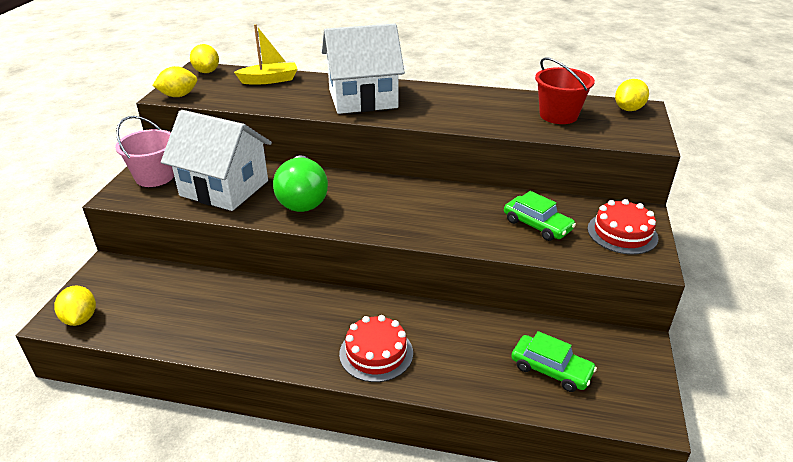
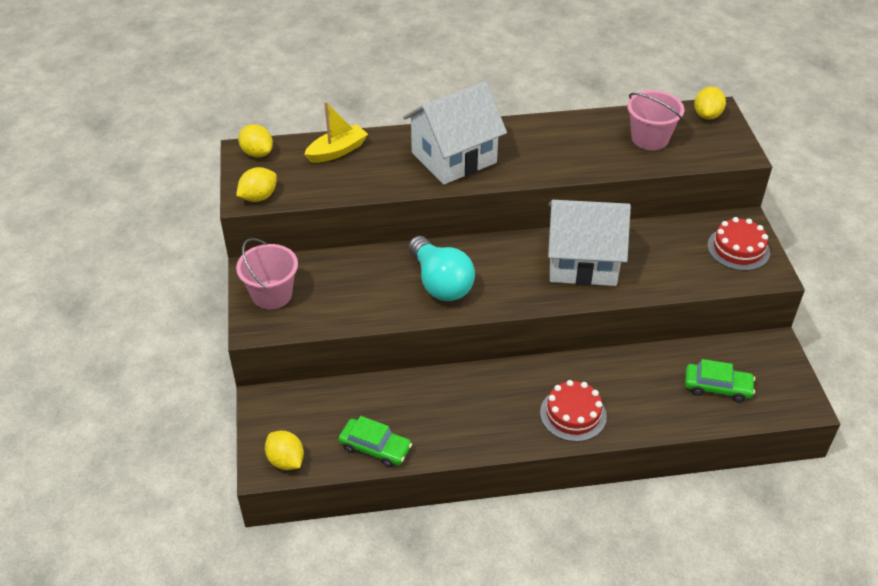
camera: 20 degrees left, 10 degrees up
white house [161,110,272,211] -> white house moved to [548,200,631,286]
green light bulb [273,155,328,212] -> turquoise light bulb [409,236,475,301]
green car [504,191,576,241] -> green car moved to [338,416,412,468]
red bucket [535,57,595,124] -> pink bucket [627,90,684,150]

